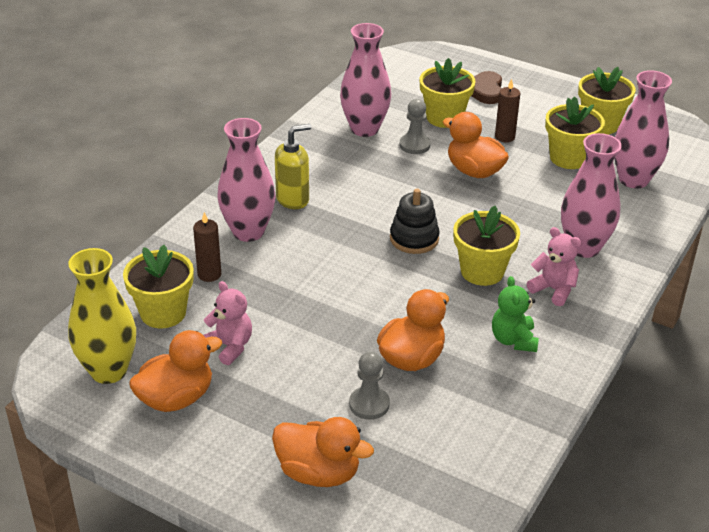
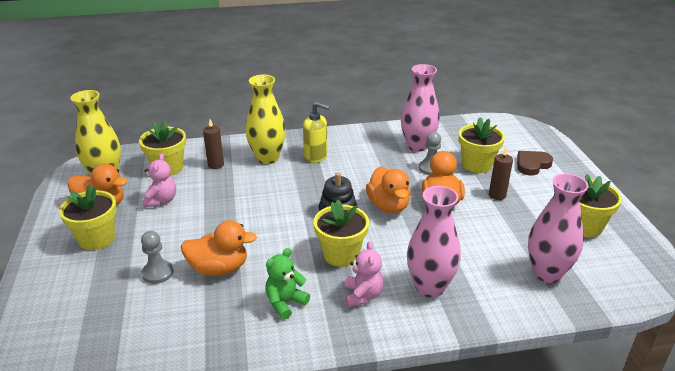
camera: 50 degrees right, 5 degrees down
pink vase [218,118,275,242] -> yellow vase [246,75,286,164]
orange duck [272,417,374,487] -> orange duck moved to [366,167,411,213]
yellow flower pot [545,96,605,169] -> yellow flower pot moved to [59,185,117,250]

